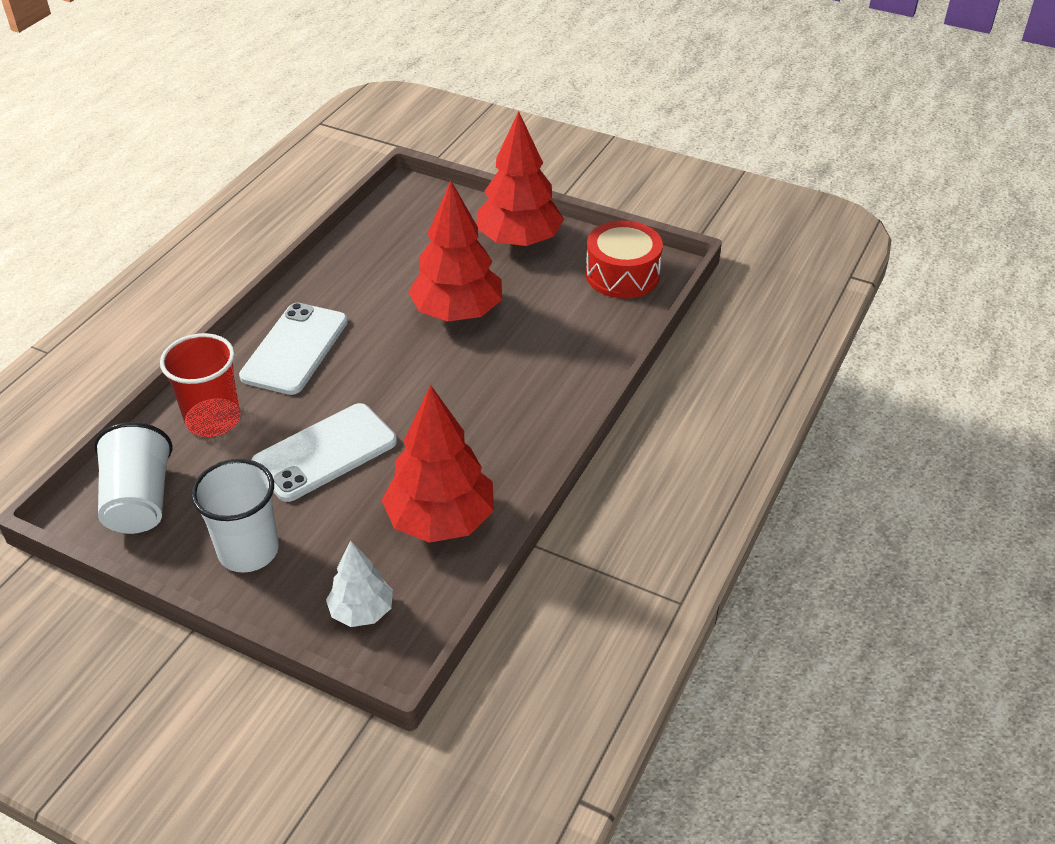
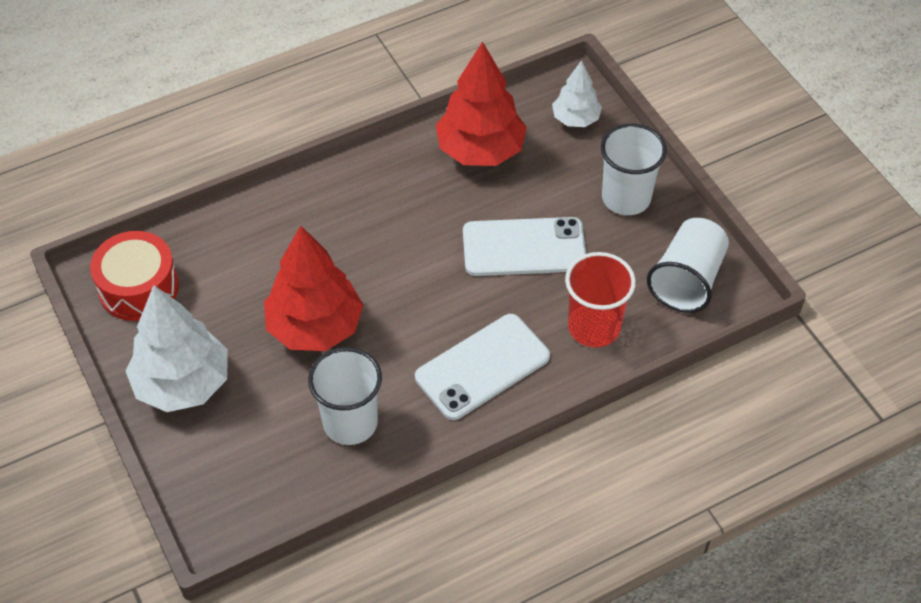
camera: 145 degrees left, 10 degrees up
red tree [477,111,564,247] -> white tree [126,285,228,412]
none -> white cup [308,347,382,445]

